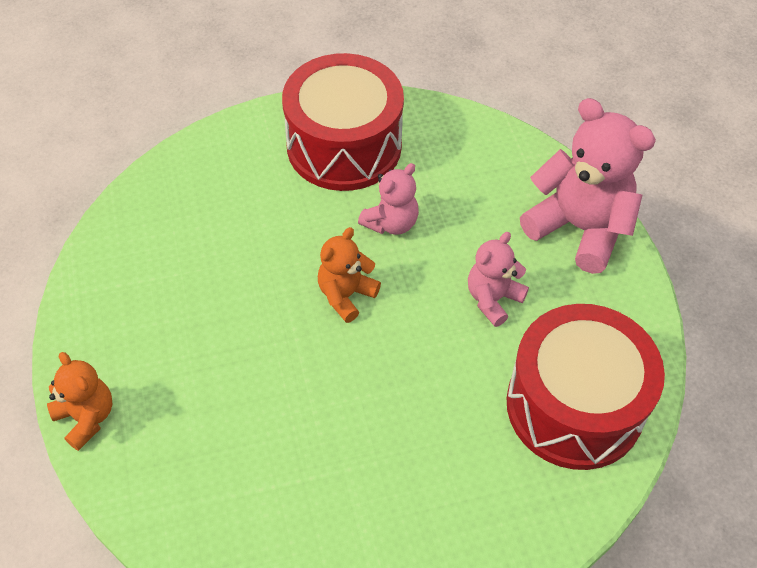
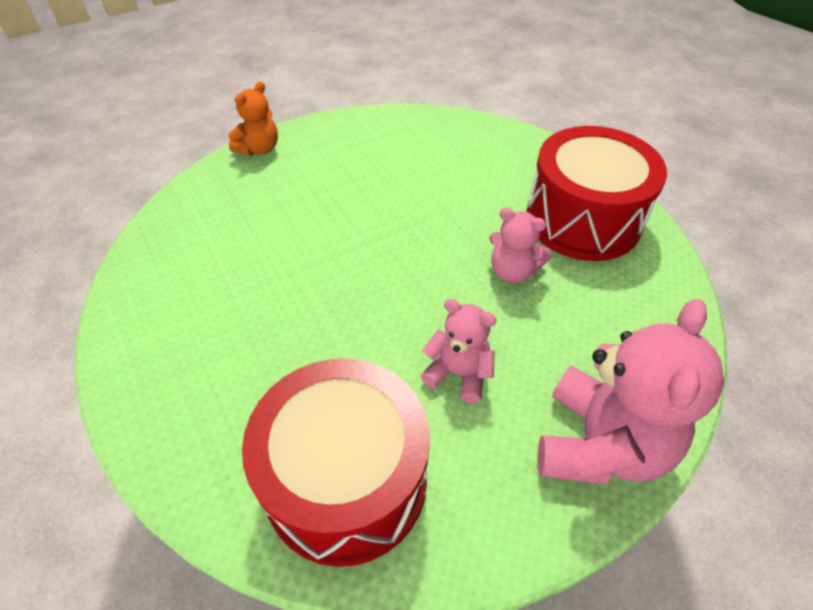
camera: 75 degrees right, 5 degrees down
orange teddy bear [318,227,381,323] -> none

